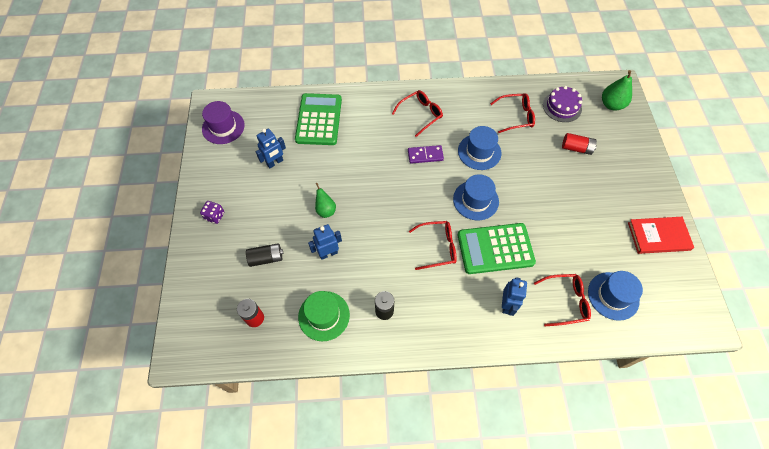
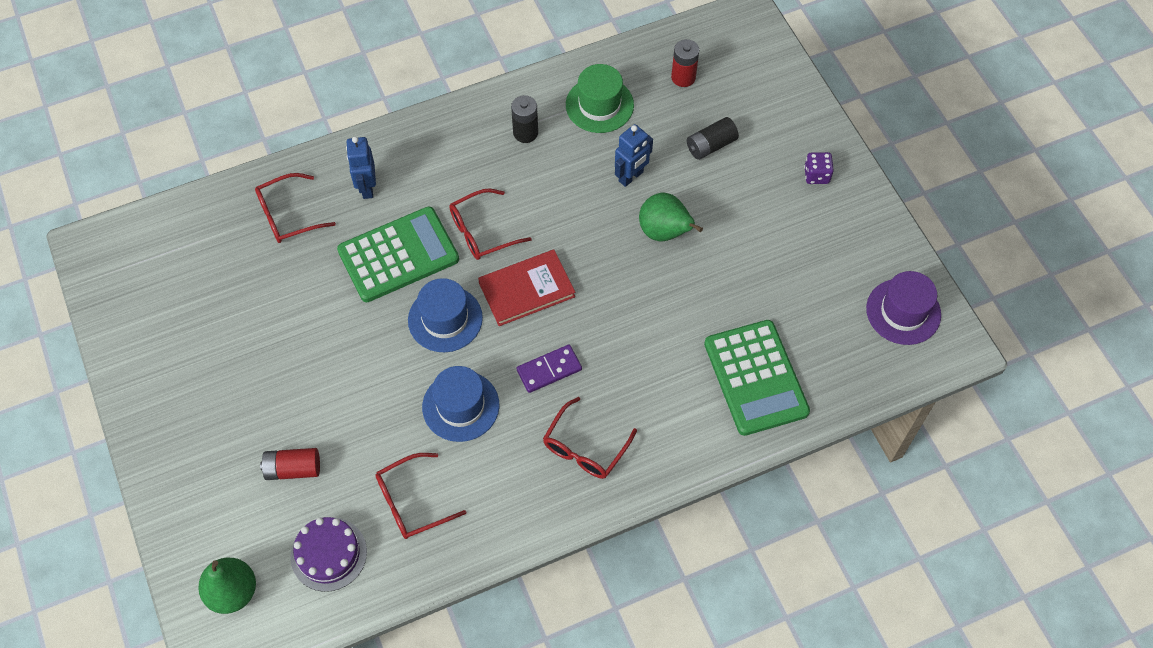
camera: 160 degrees right, 0 degrees up
blue robot [256,129,286,168] -> none
green pear [315,183,336,218] -> green pear [639,193,703,241], size x1.50
blue hat [588,271,643,321] -> none
red book [628,217,694,254] -> red book moved to [478,250,575,326]

